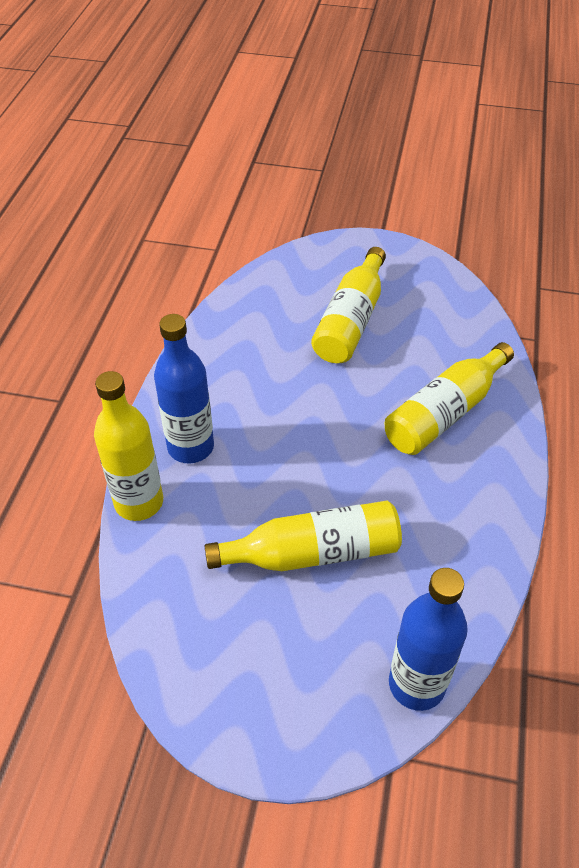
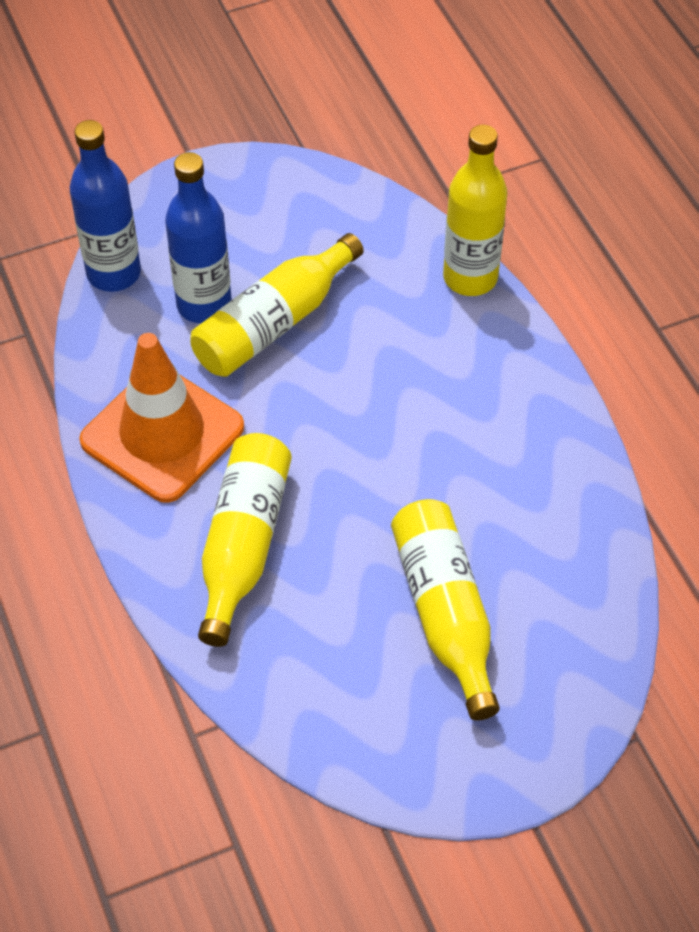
camera: 145 degrees right, 5 degrees up
blue bottle [154,314,214,463] -> blue bottle moved to [165,152,232,323]
none -> orange traffic cone [79,333,244,503]

